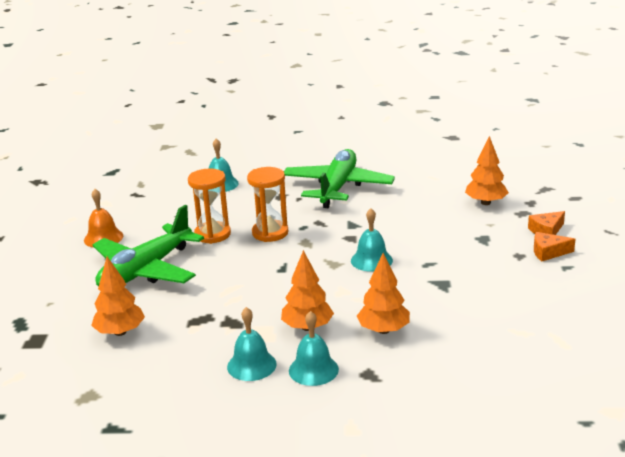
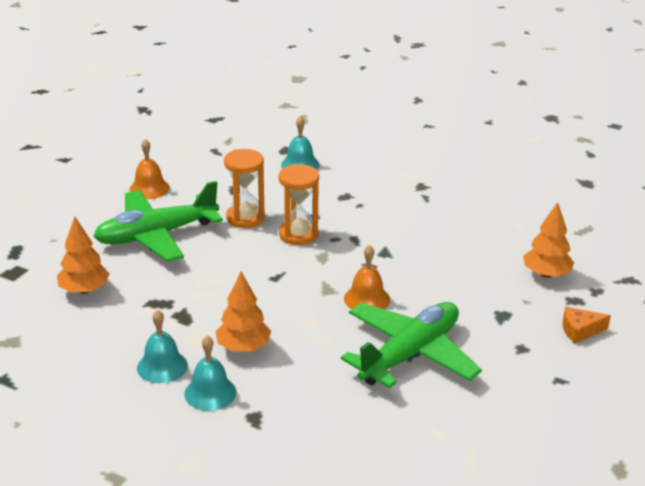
camera: 25 degrees right, 5 degrees up
green plane [284,149,395,208] -> green plane moved to [341,302,482,388]
turquoise bell [351,208,393,272] -> orange bell [344,245,390,309]
orange tree [357,253,410,334] -> none
orange cheese [534,232,575,262] -> none

